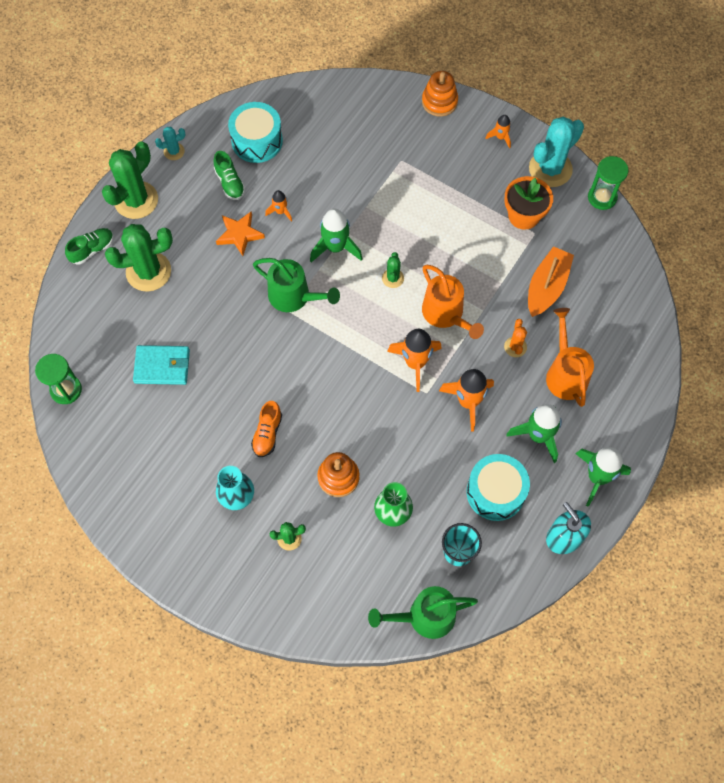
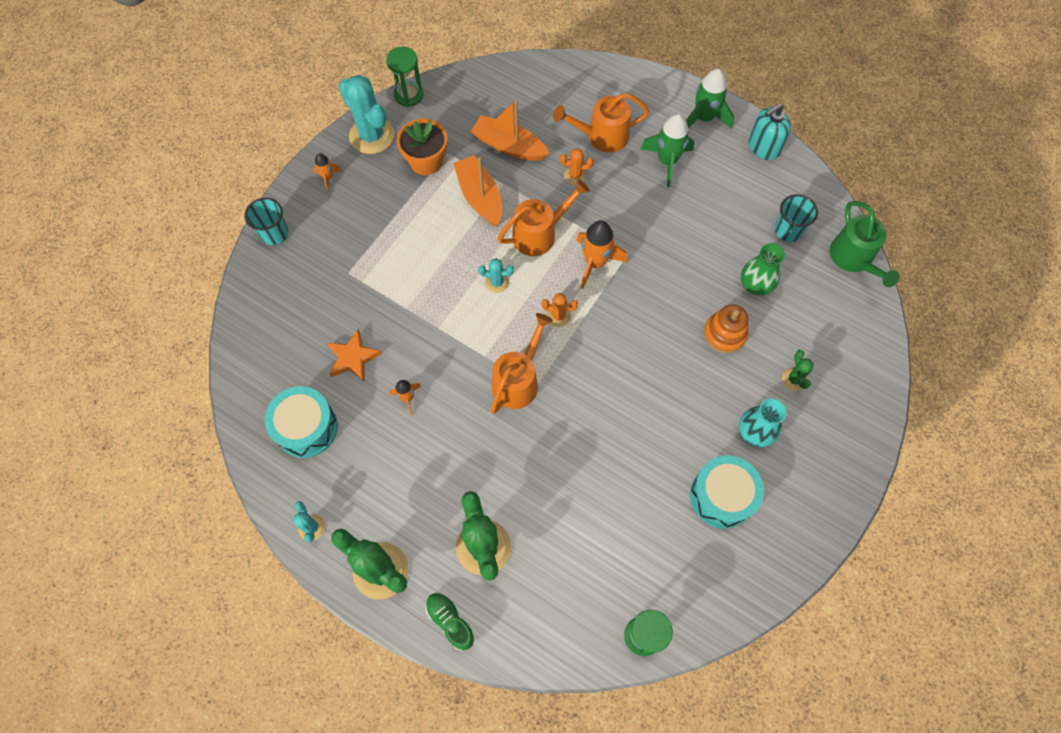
camera: 90 degrees left, 0 degrees up
turquoise wallet [133,345,190,385] -> none
green shoe [214,151,245,200] -> none
orange star [216,211,265,256] -> orange star moved to [327,329,382,382]
orange shoe [251,401,282,457] -> none
green watering can [253,258,340,312] -> orange watering can [490,313,553,414]
green rocket [310,209,362,262] -> none
green cactus [382,252,404,288] -> turquoise cactus [478,258,514,293]
orange stacking toy [422,71,458,117] -> turquoise cup [245,198,288,245]
orange rocket [439,369,494,432] -> none
turquoise drum [467,454,530,521] -> turquoise drum moved to [690,455,764,529]
none -> orange boat [453,155,502,226]
none -> orange cactus [541,293,578,327]

